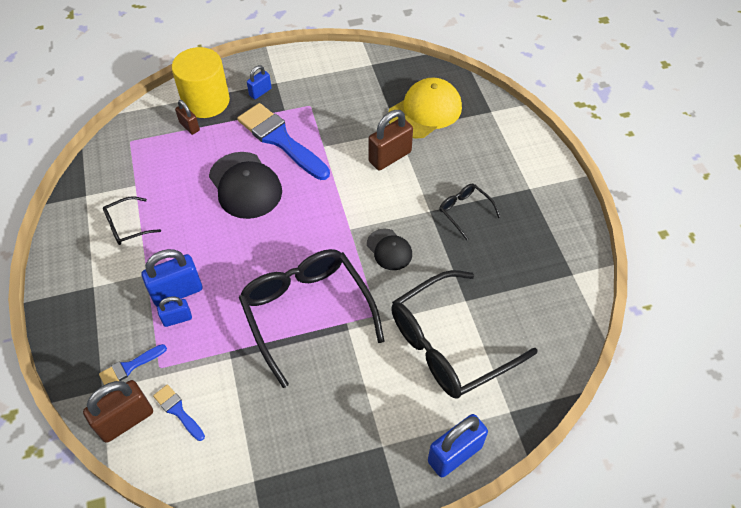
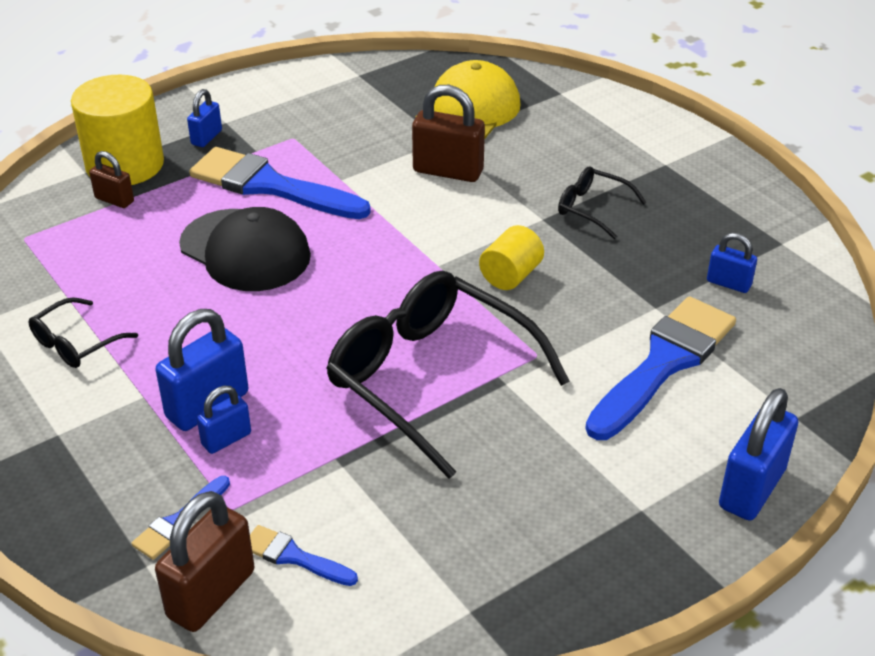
camera: 20 degrees left, 15 degrees down
black cap [367,229,412,270] -> yellow cylinder [479,225,544,290]
brown padlock [368,110,413,170] -> brown padlock turned 75 degrees clockwise [412,85,485,182]
black glasses [391,270,538,399] -> blue brush [585,296,736,440]
none -> blue padlock [707,233,757,293]

